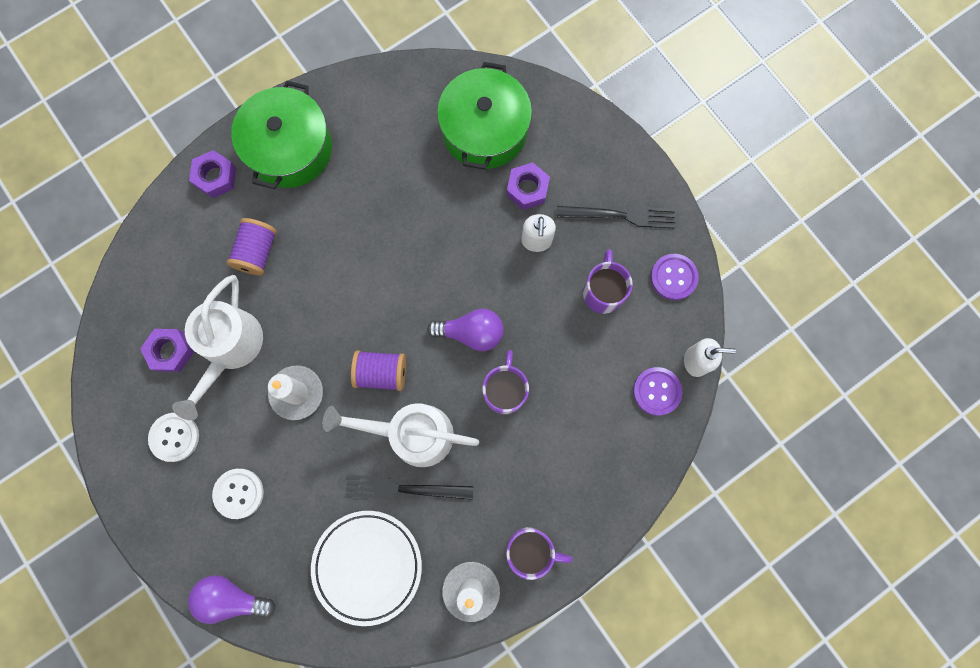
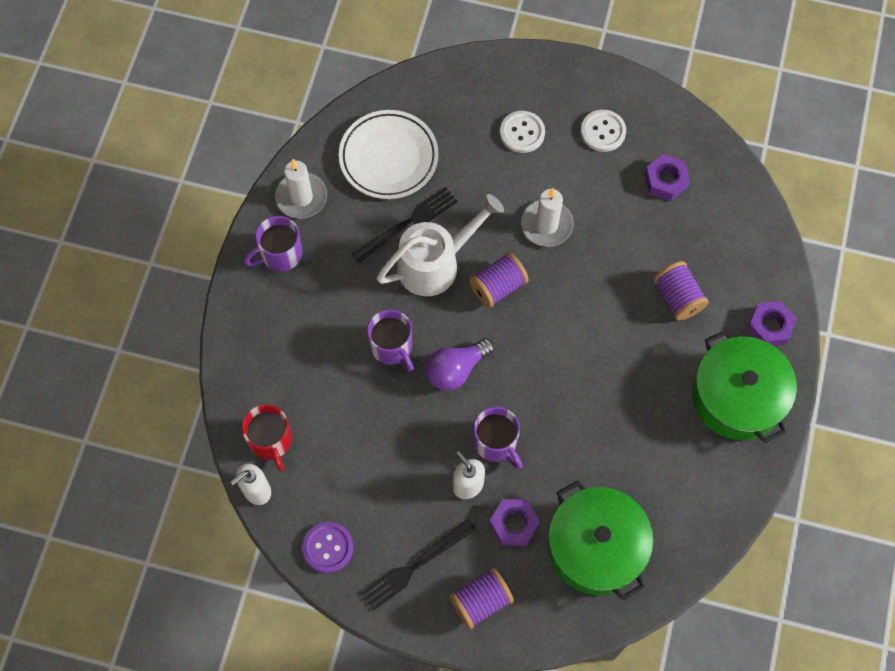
camera: 140 degrees right, 10 degrees down
white watering can [172,275,263,420] -> none
purple light bulb [188,575,276,624] -> none
purple mug [583,249,633,314] -> purple mug moved to [473,407,523,469]
purple button [633,367,682,416] -> red mug [242,404,292,471]
none -> purple spool [449,568,514,629]

